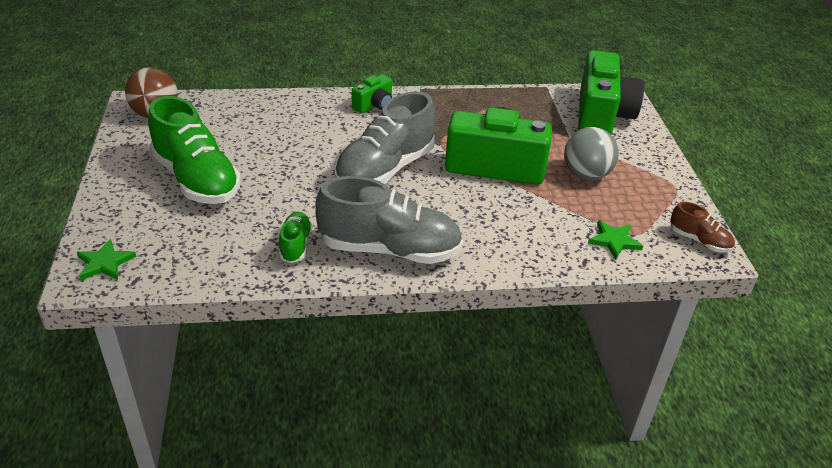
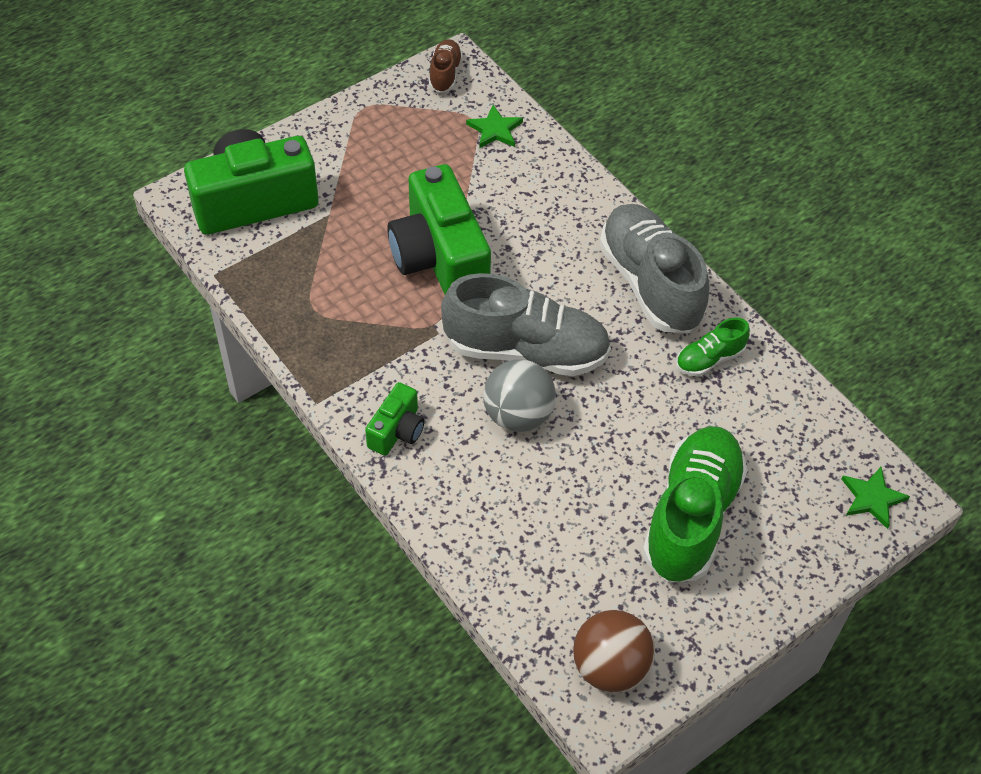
camera: 120 degrees left, 15 degrees up
green camera [352,74,392,114] -> green camera turned 105 degrees clockwise [365,382,425,456]
grey ball [564,127,619,180] -> grey ball moved to [483,360,556,432]

